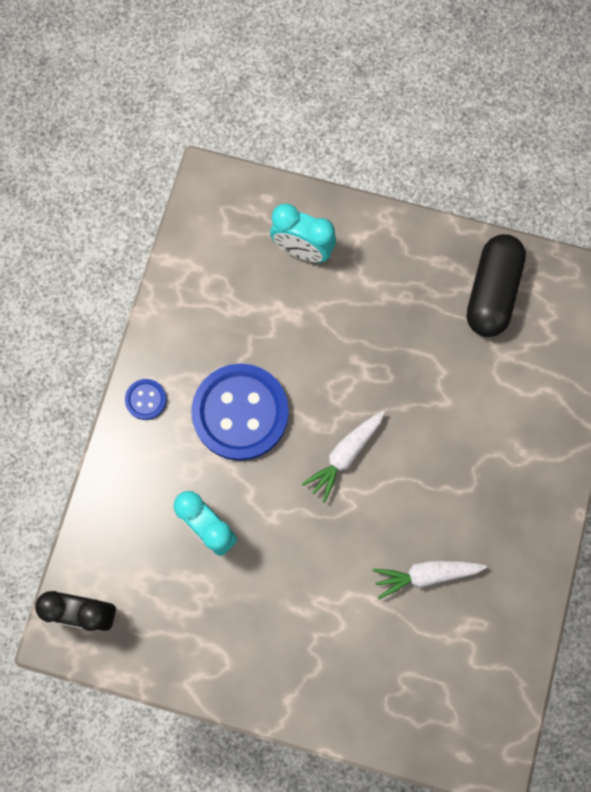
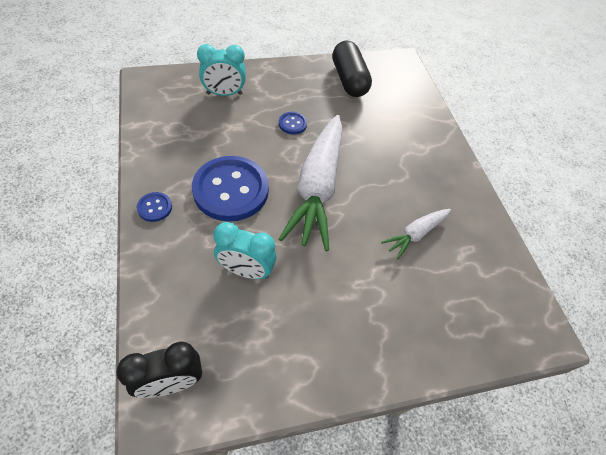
camera: 35 degrees left, 20 degrees down
white carrot [302,411,385,503] -> white carrot [279,115,343,251], size x2.04
none -> blue button [279,112,307,134]

